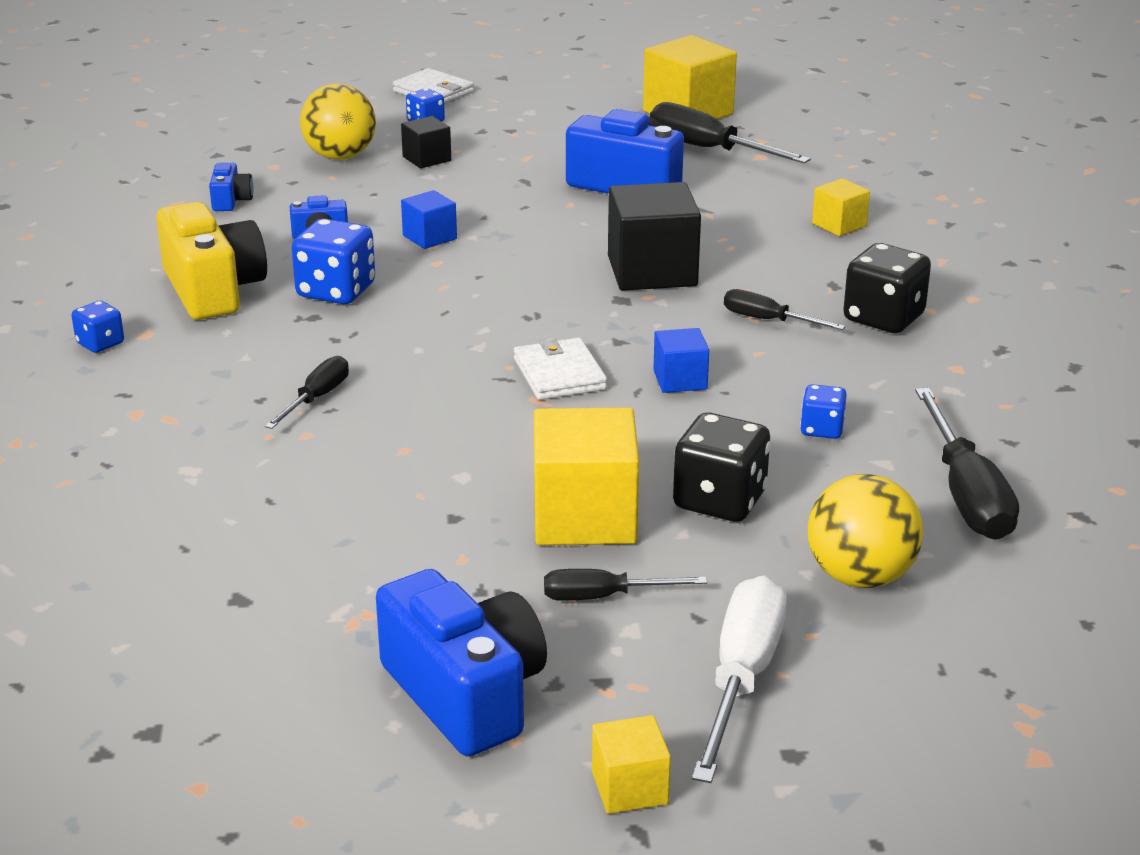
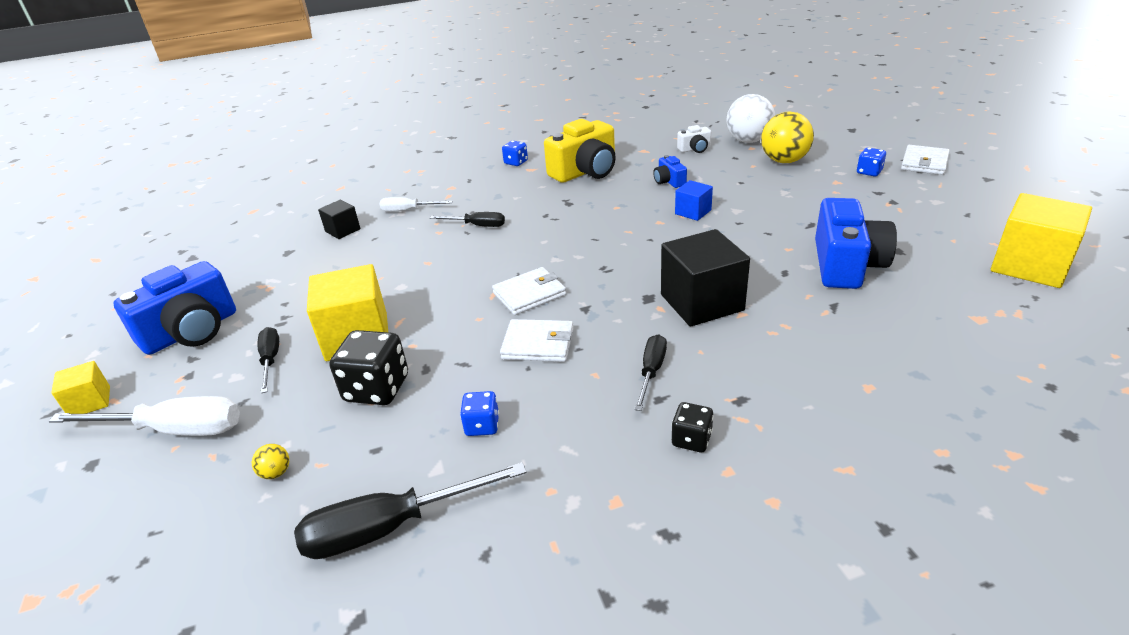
camera: 80 degrees right, 5 degrees up
blue camera [209,163,253,211] -> white camera [677,125,711,153]
blue dice [292,219,375,304] -> none
black cube [401,116,451,168] -> black cube moved to [318,200,360,239]
black screwdriver [650,102,811,163] -> none
blue cube [653,328,709,393] -> white wallet [500,319,574,362]
yellow ball [808,474,923,588] -> yellow ball [252,444,289,479], size x0.41
yellow cube [812,178,870,236] -> none
black dice [843,243,931,333] -> black dice [672,402,714,452], size x0.56
none -> white screwdriver [379,197,453,212]
none -> white ball [727,94,775,143]

